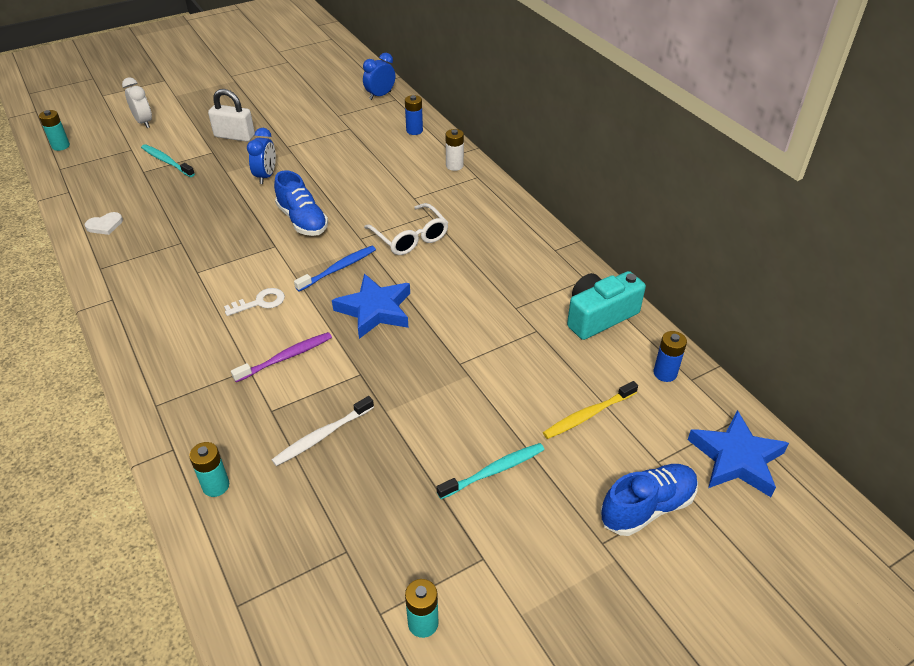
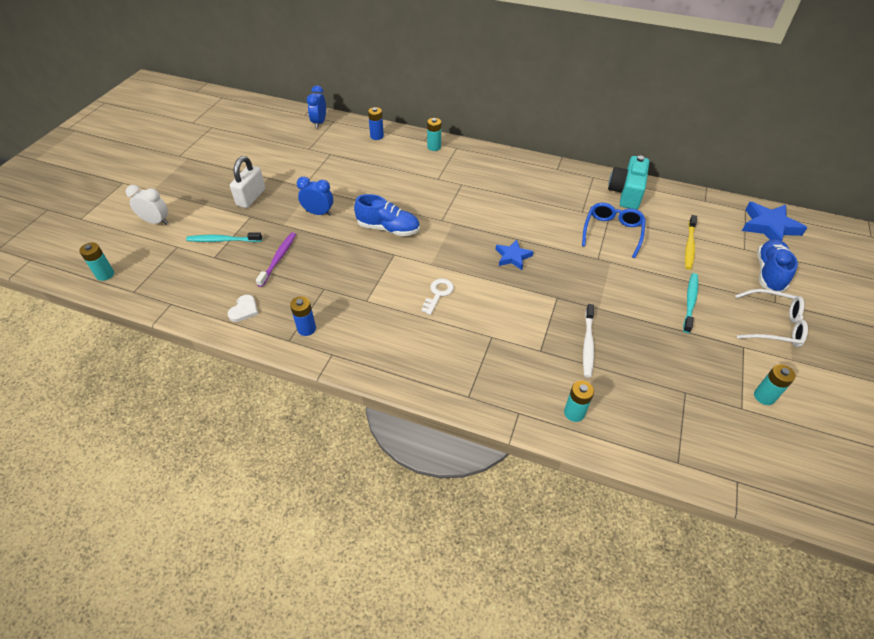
camera: 40 degrees left, 5 degrees up
white padlock [208,89,255,142] -> white padlock turned 45 degrees counterclockwise [230,156,265,208]
purple toothbrush [231,332,332,382] -> purple toothbrush moved to [256,232,296,287]
blue clock [247,128,276,184] -> blue clock turned 45 degrees counterclockwise [297,177,333,216]
blue toothbrush [294,246,376,292] -> none
blue star [332,274,410,339] -> blue star [496,239,534,270], size x0.62
white glasses [364,203,449,255] -> white glasses moved to [735,289,808,347]
white battery [446,129,464,171] -> turquoise battery [427,118,441,151]
blue battery [654,331,687,382] -> blue battery moved to [290,296,316,336]
none -> blue glasses [582,203,646,258]

